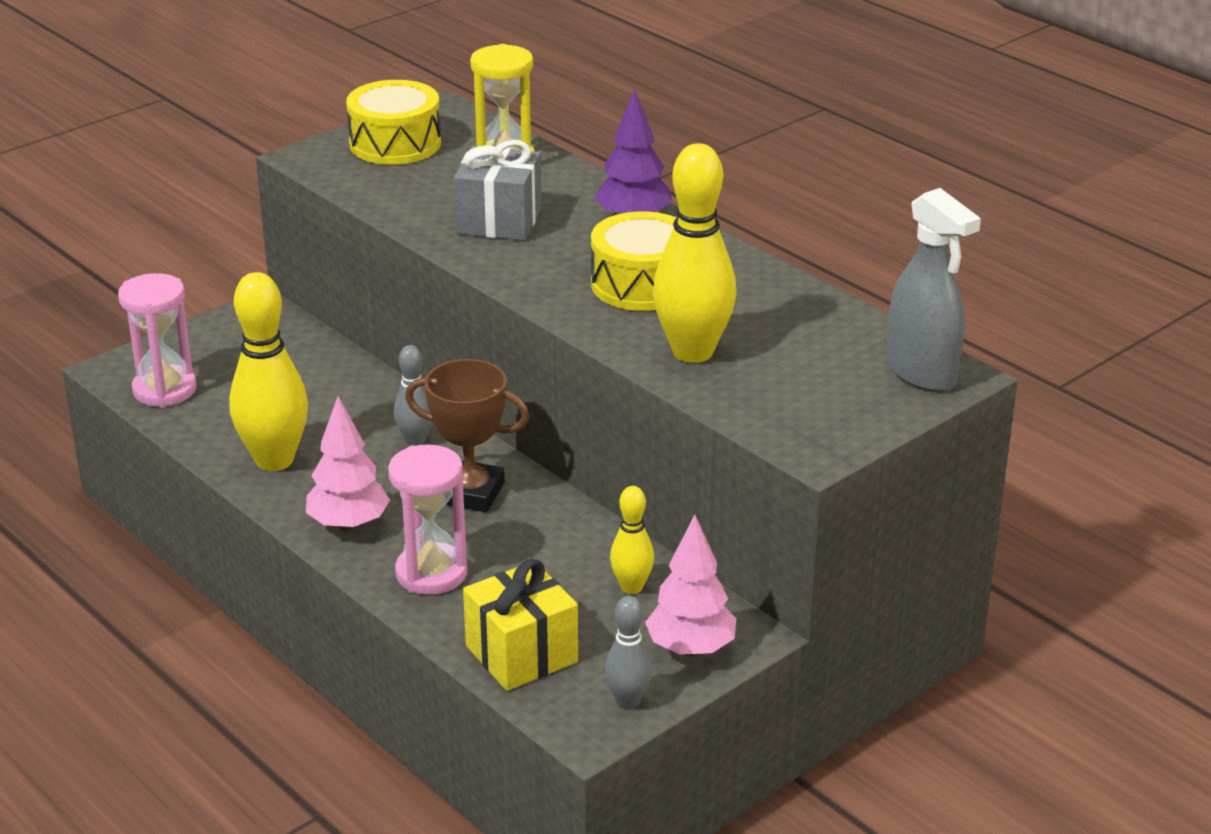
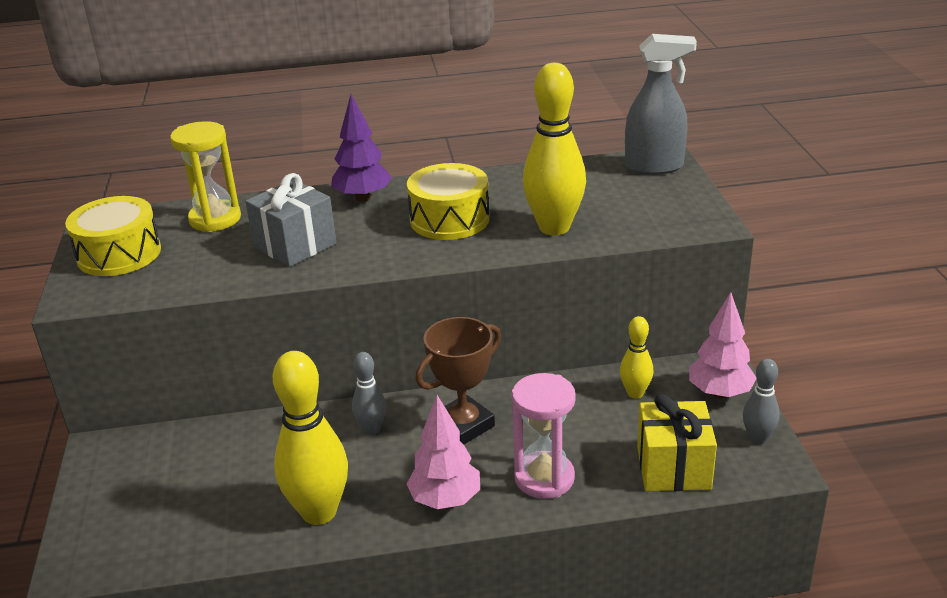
camera: 55 degrees left, 0 degrees up
pink hourglass [118,273,197,407] -> none

